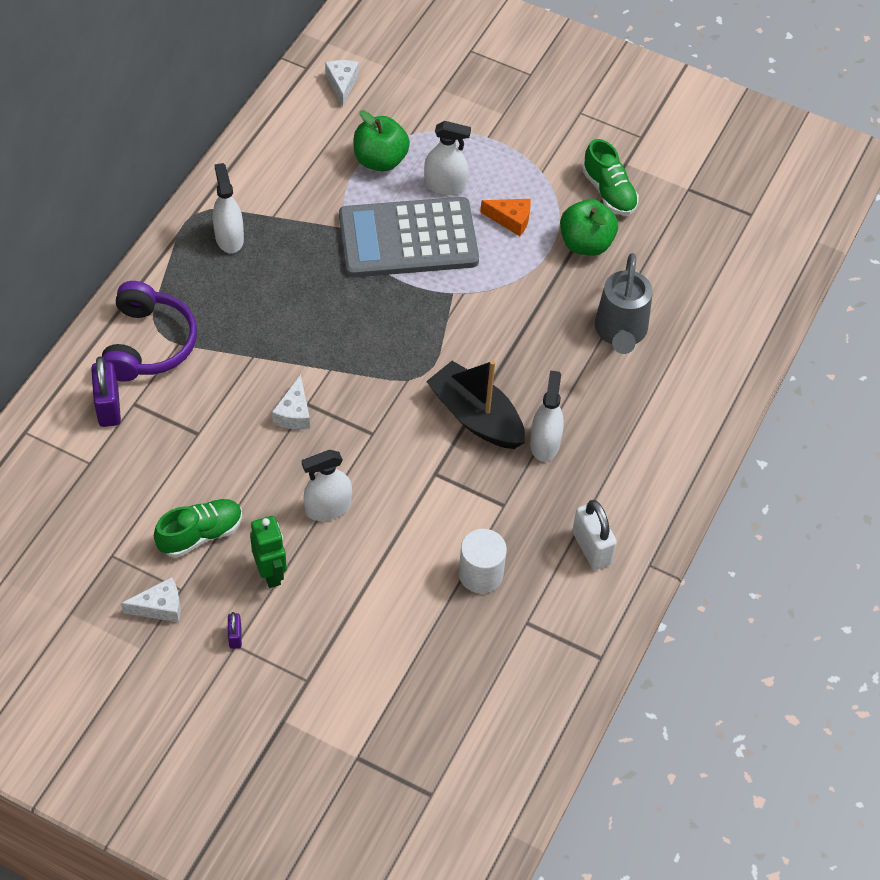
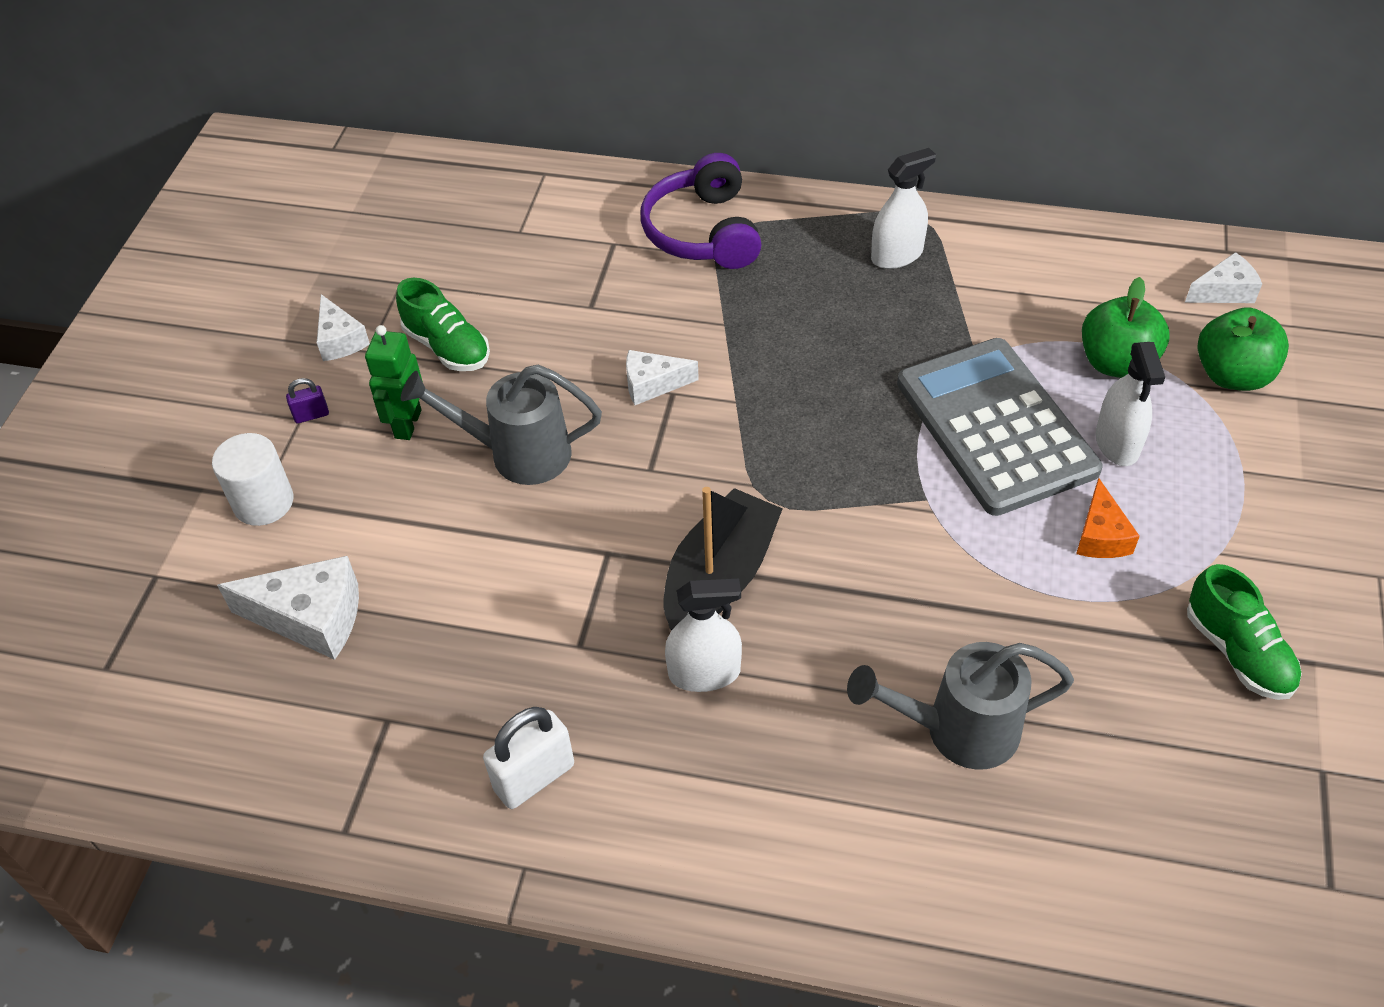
camera: 80 degrees right, 5 degrees down
purple padlock [91,356,121,427] -> none
purple headphones [102,281,197,382] -> purple headphones turned 90 degrees clockwise [641,153,762,269]
green robot [250,516,287,588] -> green robot turned 135 degrees clockwise [365,325,423,440]
white spray bottle [302,450,352,521] -> grey watering can [401,365,602,485]
white cylinder [459,529,507,593] -> white cylinder moved to [212,433,294,526]
green apple [560,199,618,256] -> green apple moved to [1198,307,1289,391]
green shoe [583,139,639,215] -> green shoe turned 75 degrees counterclockwise [1187,564,1302,700]
none -> white cheese [217,556,359,660]

